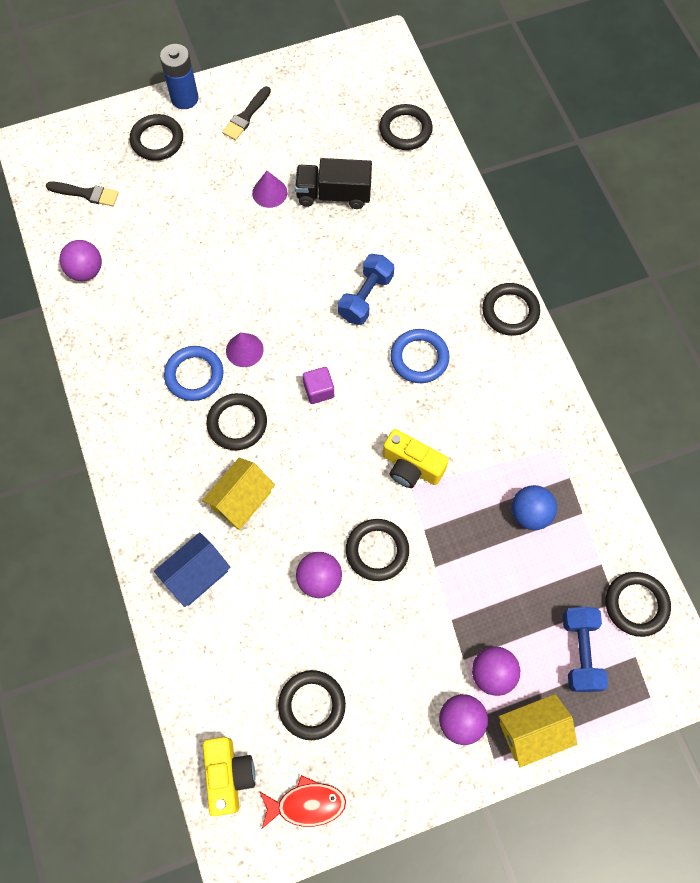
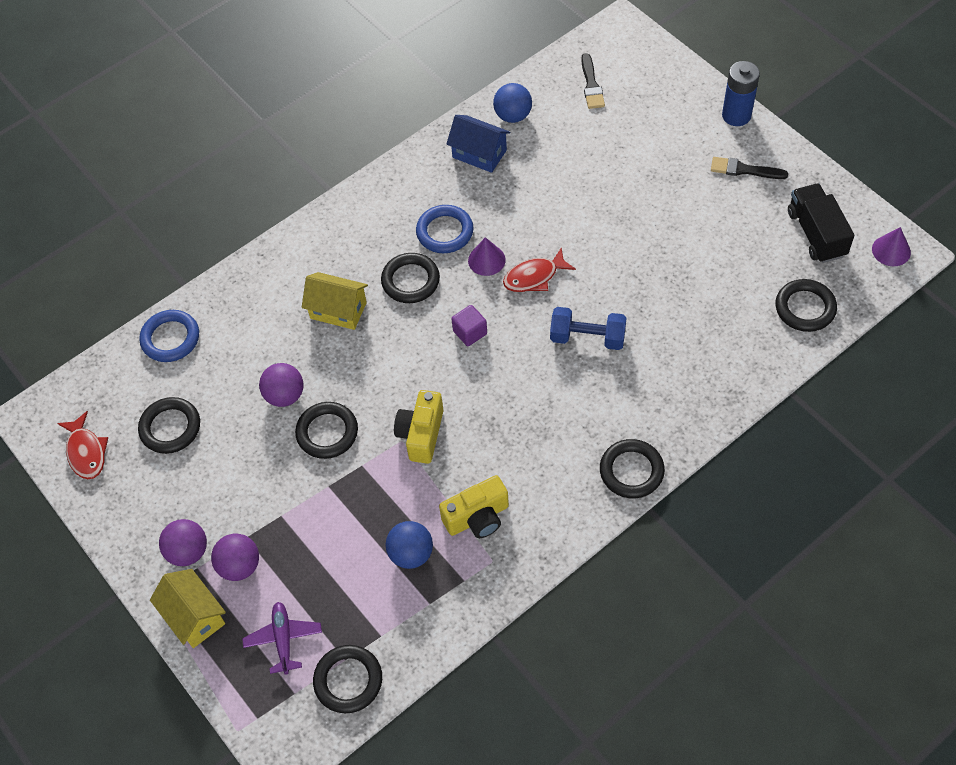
camera: 75 degrees right, 10 degrees down
purple ball [59,240,102,281] -> blue ball [493,83,532,123]
black ring [130,114,183,161] -> none
blue house [154,532,231,607] -> blue house moved to [447,115,510,173]
yellow camera [203,737,255,817] -> yellow camera moved to [439,475,509,538]
purple cone [252,171,287,208] -> purple cone moved to [872,227,911,266]
black truck [295,158,372,209] -> black truck moved to [788,183,855,263]
blue ring [390,329,450,383] -> blue ring moved to [139,310,199,362]
blue dumbbell [563,607,608,692] -> purple plane [242,602,322,674]
none -> red fish [503,248,576,292]

